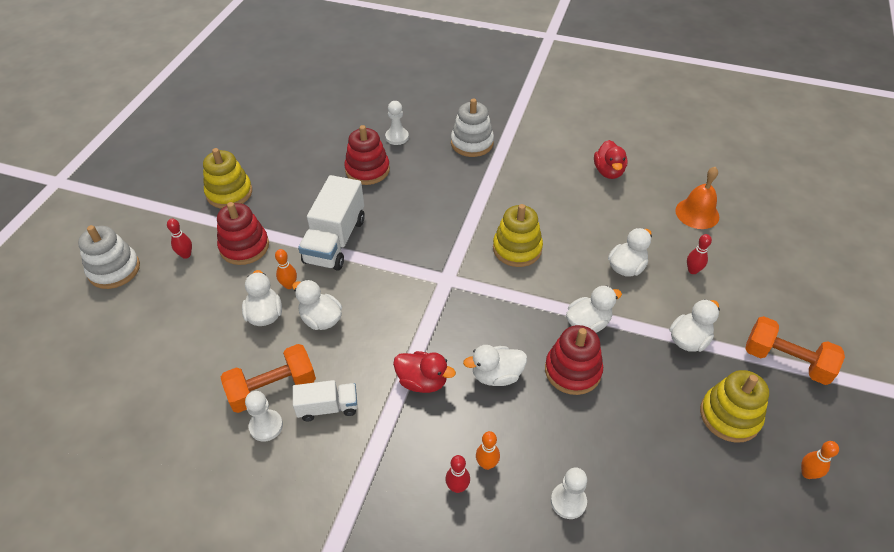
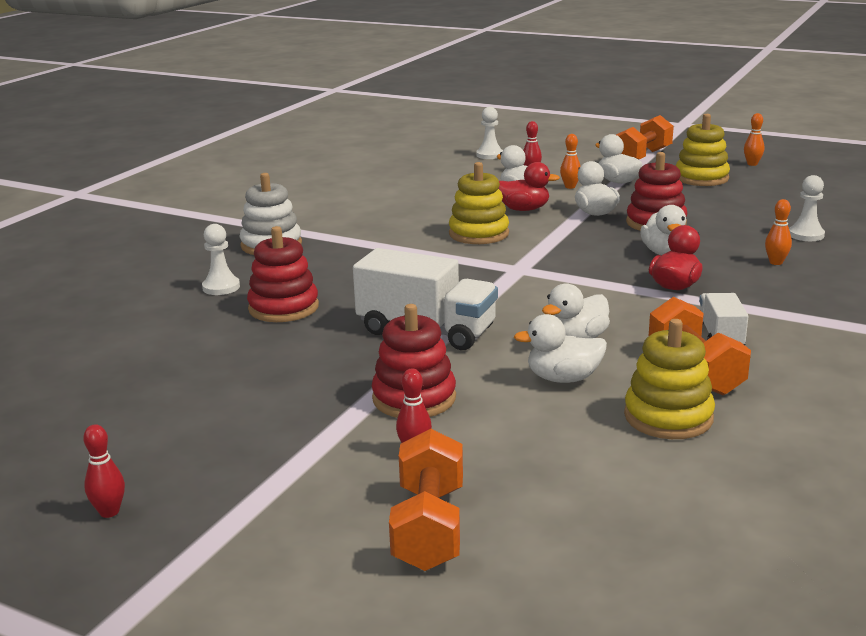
camera: 80 degrees left, 25 degrees down
white stacking toy [78,225,140,289] -> orange dumbbell [389,429,463,571]
yellow stacking toy [203,148,252,209] -> yellow stacking toy moved to [624,319,715,439]
white pawn [245,391,283,442] -> white pawn moved to [476,107,503,159]
orange bowling pin [275,249,297,289] -> orange bowling pin moved to [560,134,580,189]
red bowling pin [445,455,470,493] -> red bowling pin moved to [83,424,125,518]
red duck [594,140,628,179] -> red duck moved to [499,162,560,211]
orange bell [675,167,719,229] -> none

